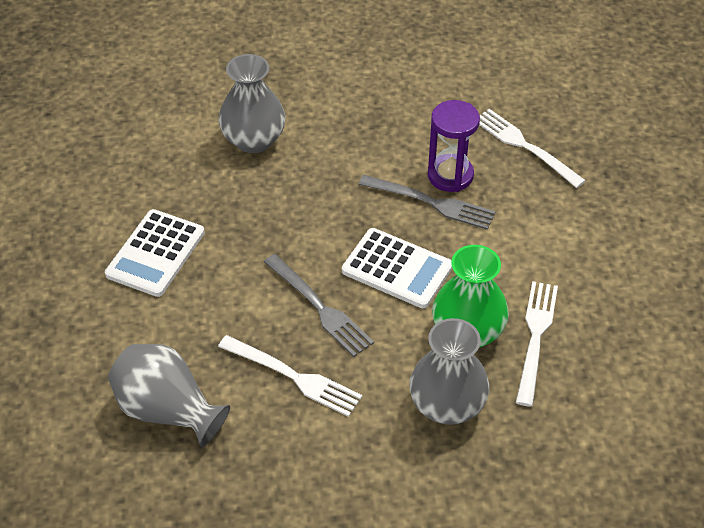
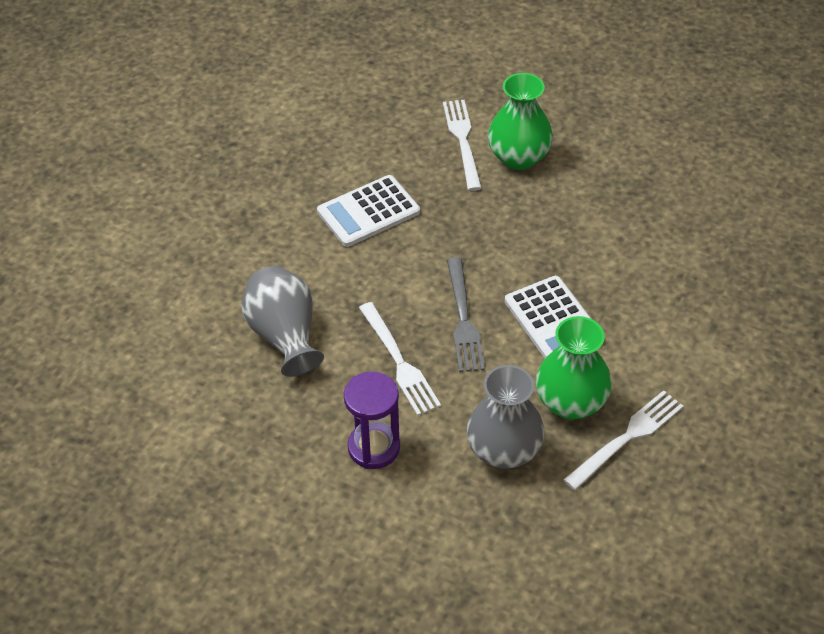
camera: 35 degrees right, 0 degrees up
grey vase [219,54,285,153] -> green vase [488,73,553,170]
grey fork [359,175,496,230] -> none
purple hourglass [428,100,480,192] -> purple hourglass moved to [344,372,400,469]
white fork [479,109,586,188] -> white fork moved to [443,100,482,191]

